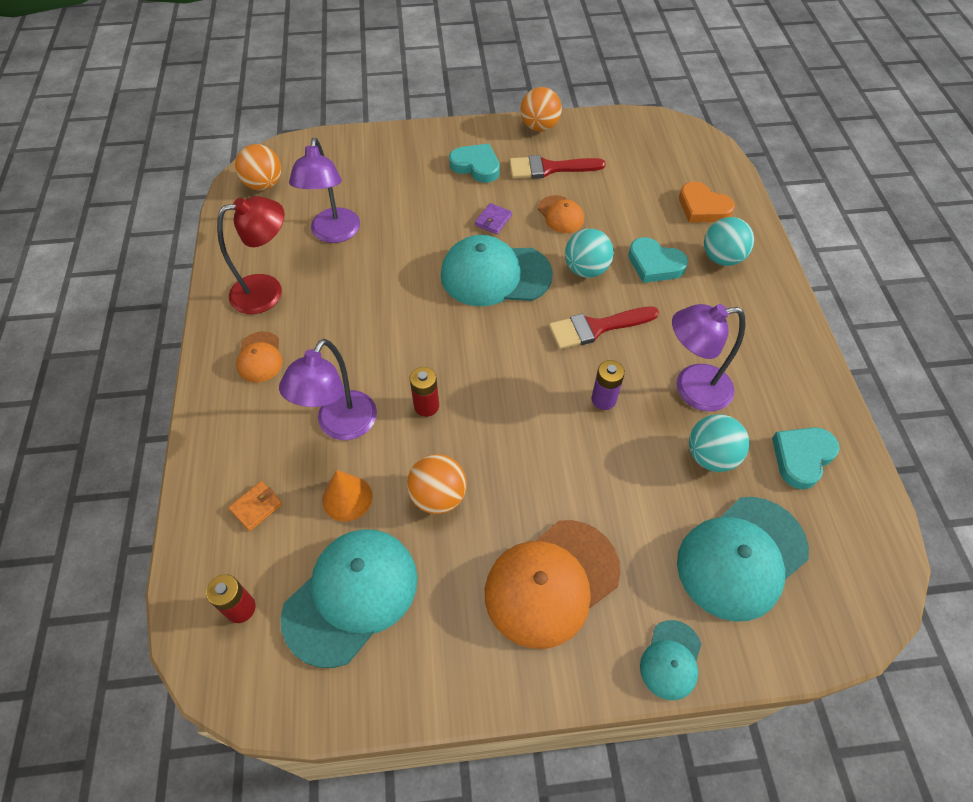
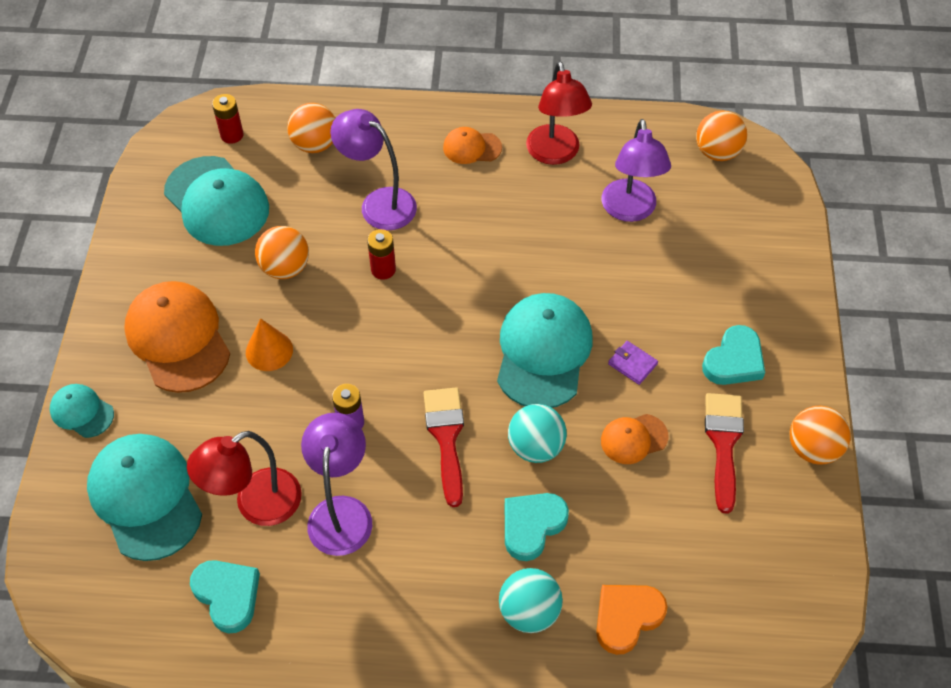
camera: 100 degrees right, 0 degrees up
orange wallet [228,481,282,531] -> orange ball [287,103,335,153]
purple lamp [289,138,360,243] -> purple lamp turned 105 degrees counterclockwise [602,119,671,222]
orange cone [322,470,372,522] -> orange cone moved to [246,318,293,371]
turquoise ball [689,414,749,472] -> red lamp [187,431,302,526]

